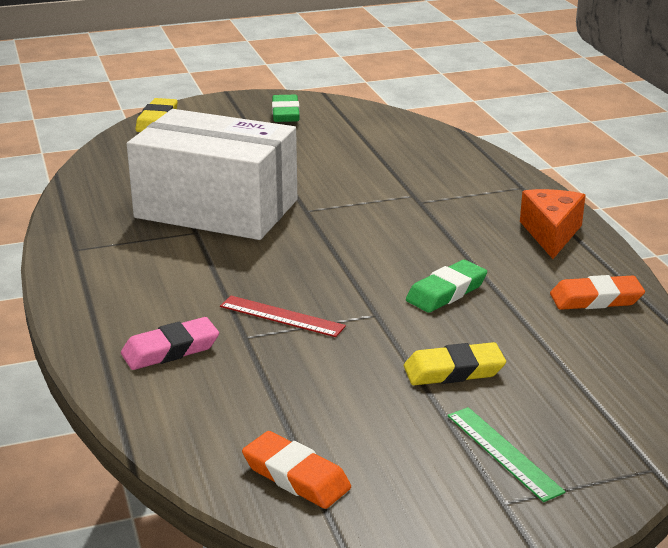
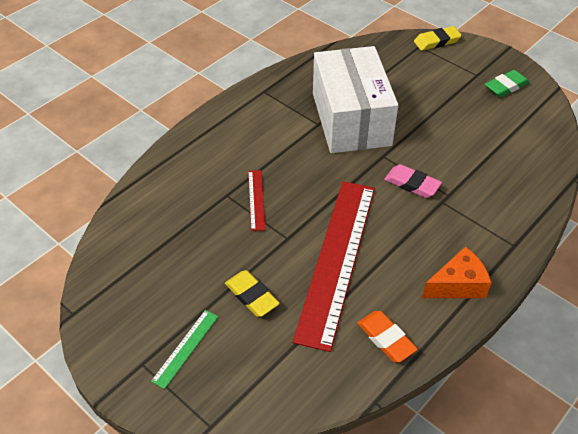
camera: 60 degrees right, 20 degrees up
pink eraser [121,317,219,370] -> pink eraser moved to [384,164,442,198]
orange eraser [242,431,351,509] -> none
green eraser [406,260,487,313] -> red ruler [293,181,375,352]

